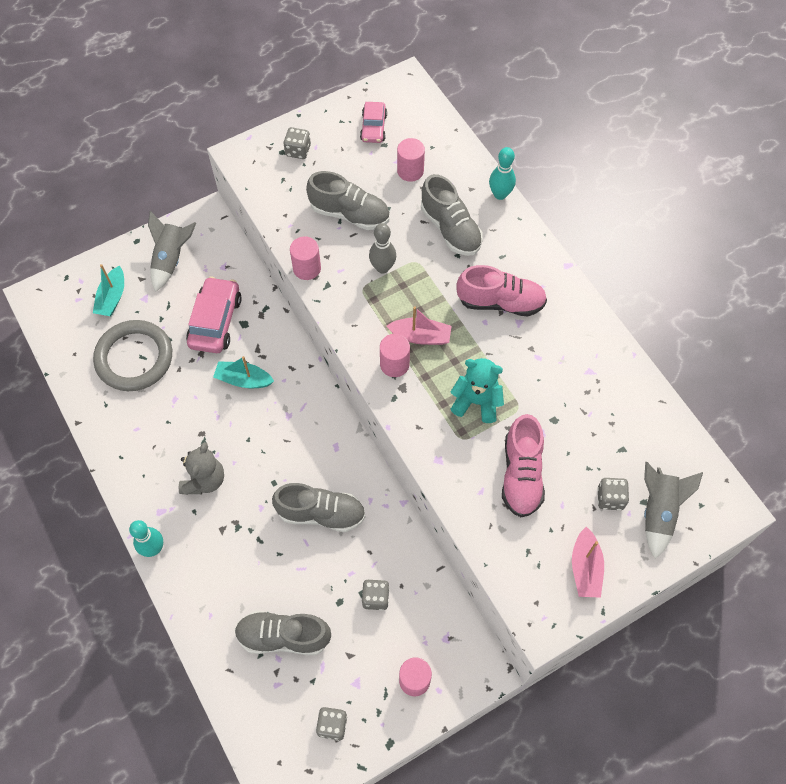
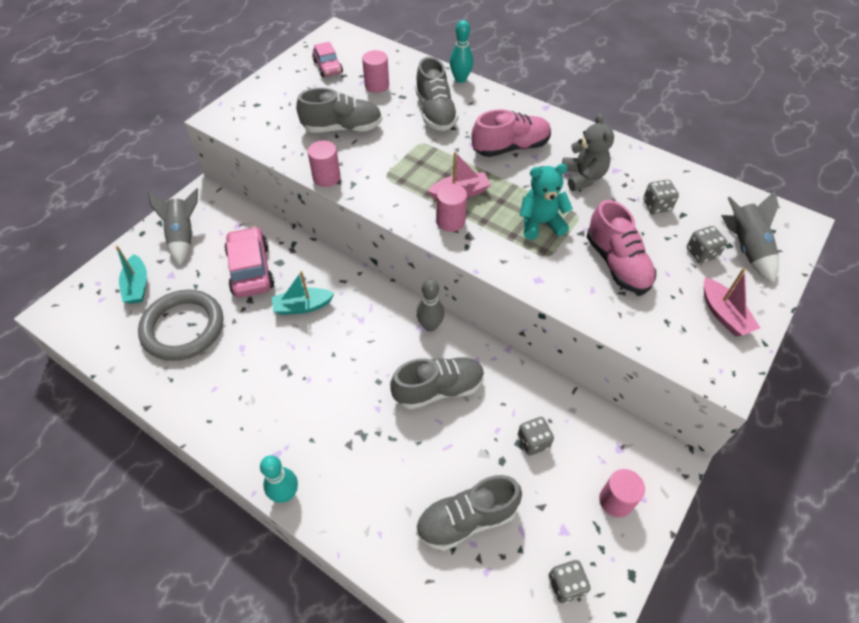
camera: 25 degrees left, 10 degrees down
grey teddy bear [179,442,224,495] -> grey teddy bear moved to [562,114,614,191]
grey dice [283,127,311,159] -> grey dice moved to [643,180,679,214]
grey bowling pin [369,223,396,273] -> grey bowling pin moved to [416,279,444,331]
grey shoe [421,174,483,256] -> grey shoe turned 45 degrees clockwise [415,57,459,131]

